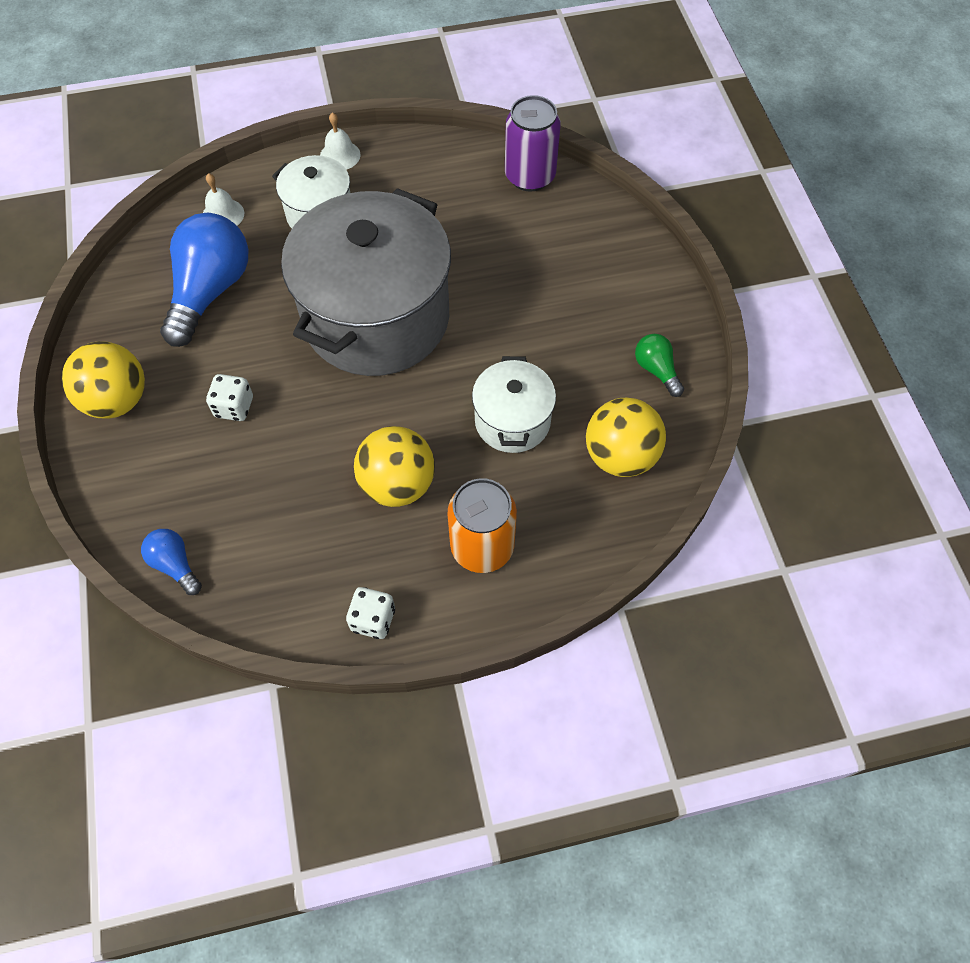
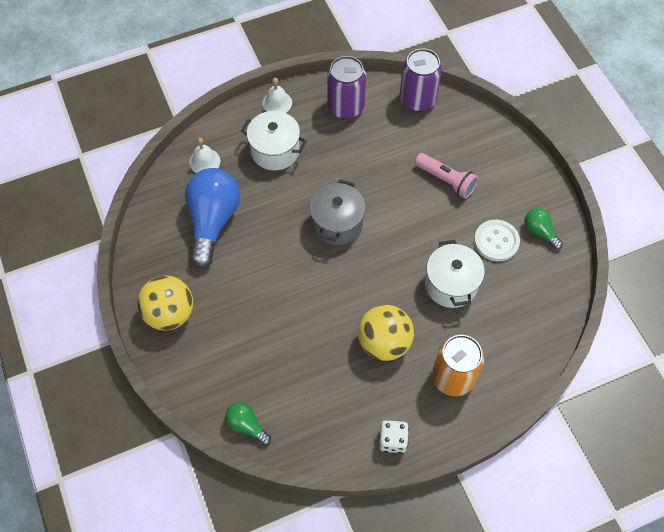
camera: 10 degrees left, 0 degrees up
blue light bulb [141,529,202,595] -> green light bulb [225,402,271,445]
white dice [206,374,253,421] -> none
grey pot [281,188,451,376] -> grey pot [310,180,366,245], size x0.49
yellow ball [586,398,666,477] -> none
none -> purple can [327,56,366,119]
none -> pink flashlight [415,153,478,199]
none -> white button [474,219,520,261]

